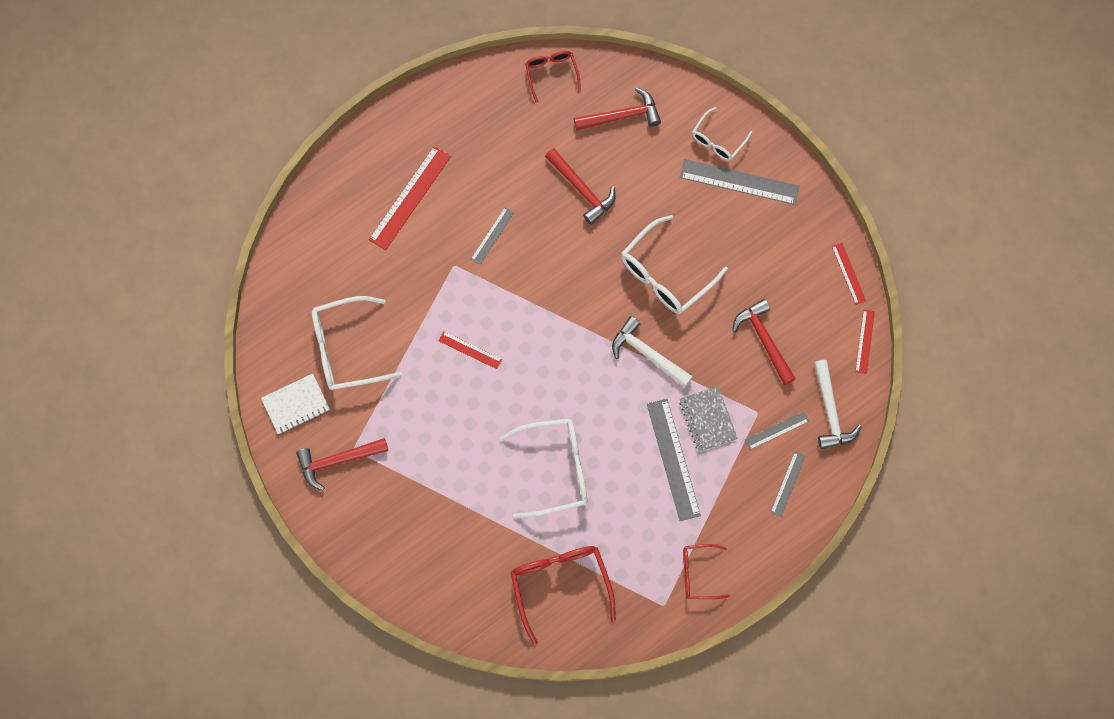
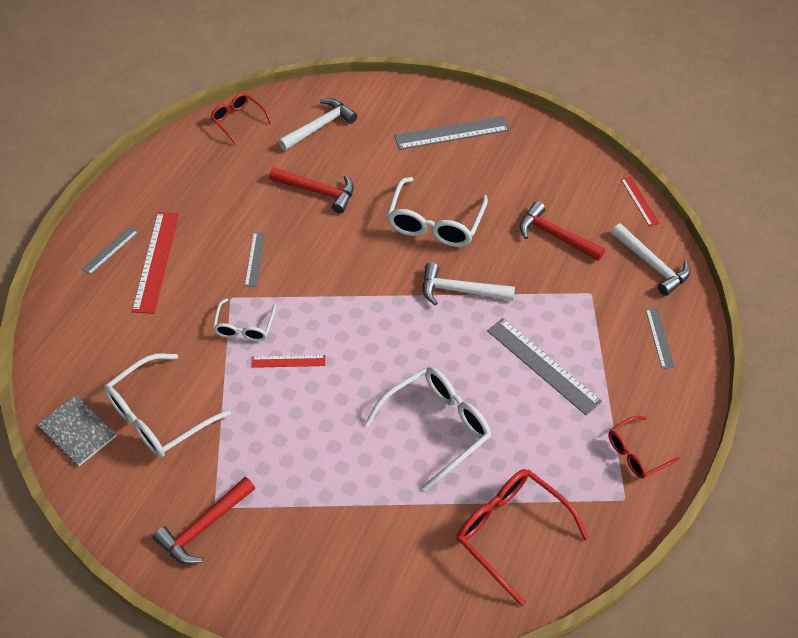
camera: 30 degrees left, 20 degrees down
white notebook [261,373,330,434] -> none
red hammer [574,87,661,131] -> white hammer [278,98,357,151]
grey notebook [680,386,738,452] -> grey notebook moved to [37,395,117,466]
white glasses [692,107,752,161] -> white glasses moved to [213,298,276,341]
grey ruler [745,411,809,450] -> grey ruler moved to [82,226,139,275]
red ruler [832,243,866,305] -> none

